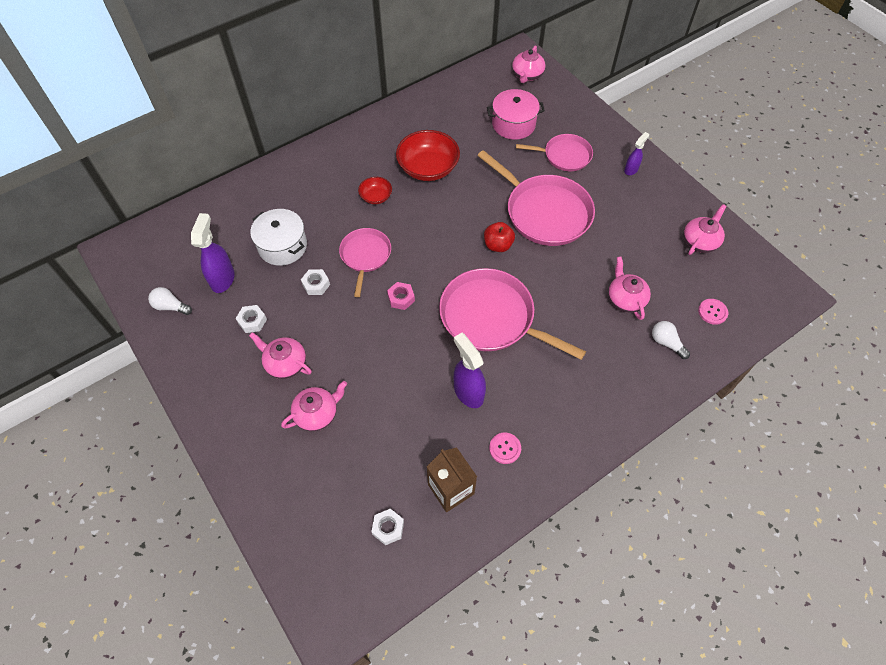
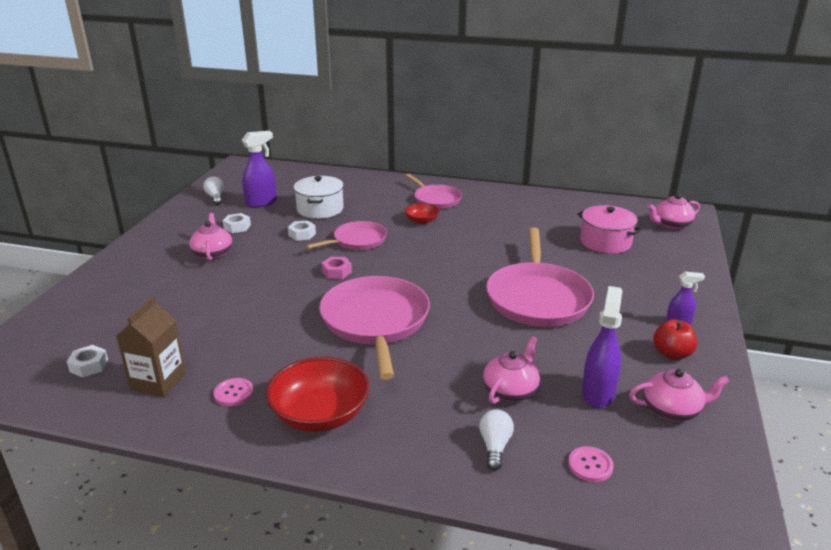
camera: 50 degrees right, 30 degrees down
pink teapot [281,381,347,431] -> none
red bowl [396,130,460,181] -> red bowl moved to [266,357,369,432]
purple spray bottle [454,333,486,408] -> purple spray bottle moved to [582,286,622,408]
red apple [484,222,515,252] -> red apple moved to [653,319,697,360]
pink pan [516,134,593,171] -> pink pan moved to [406,174,462,209]

